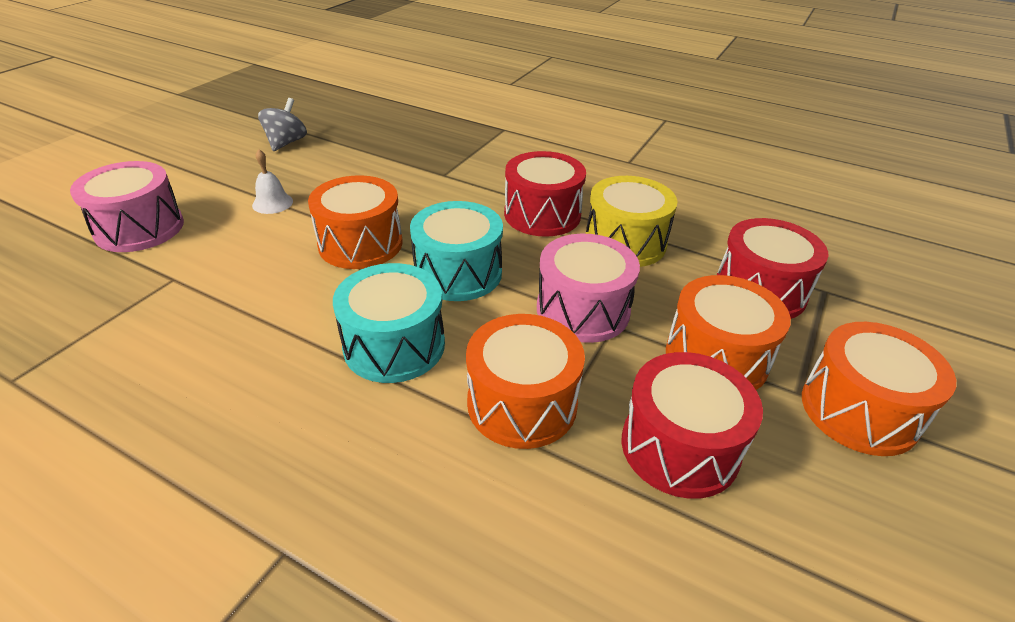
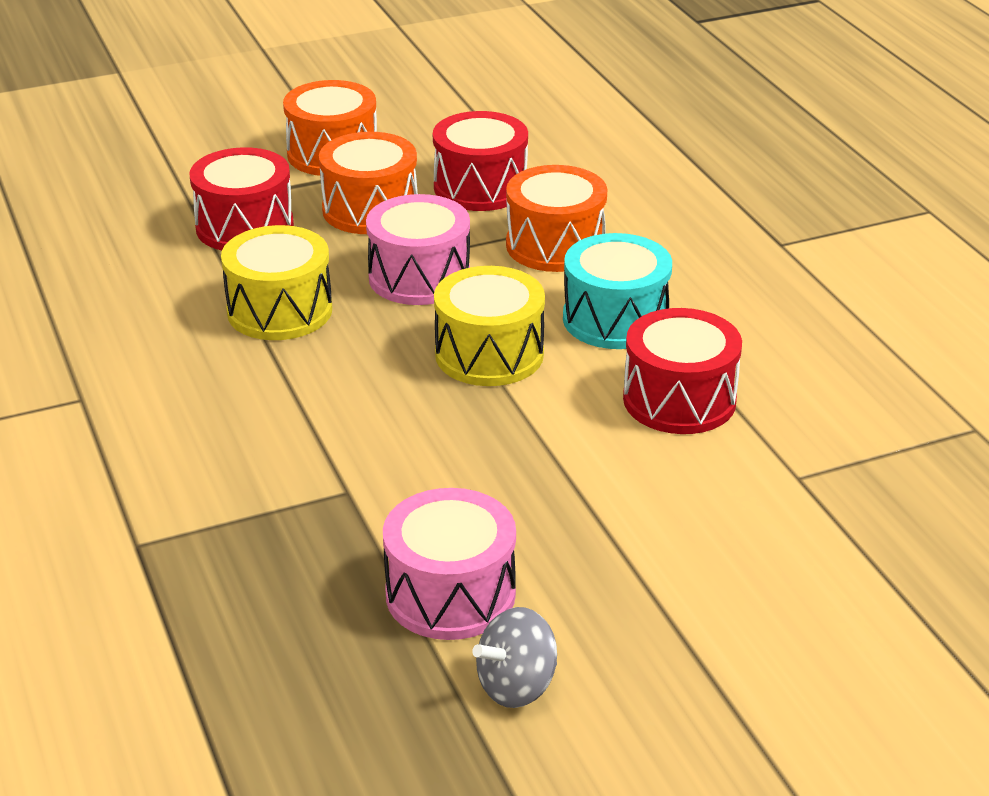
camera: 140 degrees left, 5 degrees down
pink drum [70,161,184,252] -> pink drum moved to [383,488,516,640]
white bell [252,149,293,214] -> none
orange drum [308,175,402,269] -> none
turquoise drum [410,201,503,301] -> yellow drum [434,266,545,386]
red drum [504,151,586,237] -> red drum moved to [623,308,742,434]

